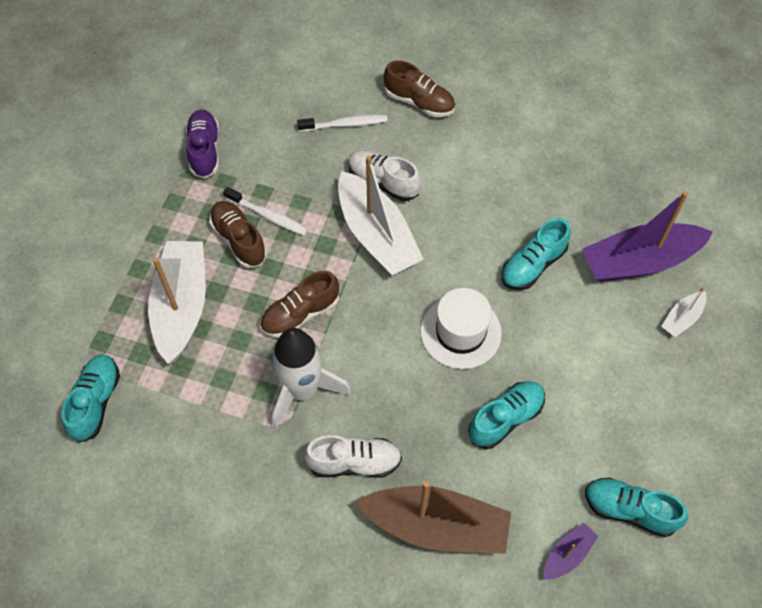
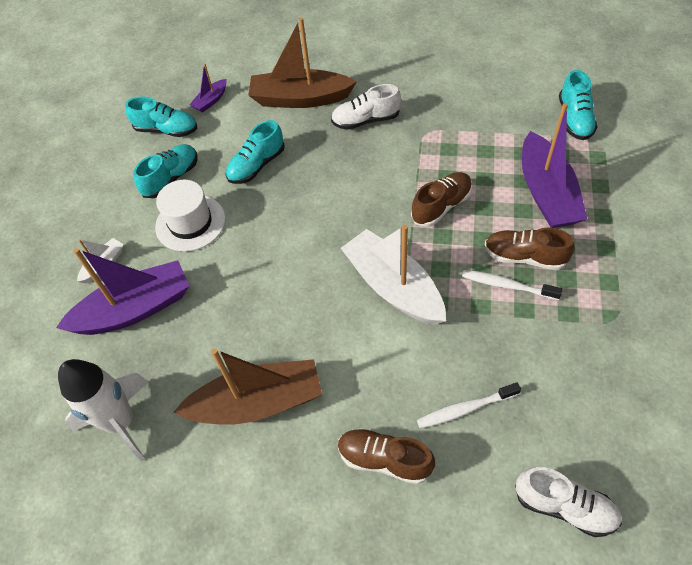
camera: 175 degrees right, 5 degrees down
white boat [148,241,206,364] -> purple boat [522,103,587,228]
purple shoe [186,109,219,178] -> none
brown shoe [209,201,267,268] -> brown shoe turned 150 degrees clockwise [485,228,575,270]
white rocket [272,328,351,429] -> white rocket moved to [58,359,149,462]
white shoe [348,150,421,201] -> white shoe moved to [515,467,622,537]
white hat [420,288,502,369] -> white hat moved to [155,180,225,252]
turquoise shoe [502,218,571,290] -> turquoise shoe moved to [134,144,197,198]
none -> brown boat [174,348,322,425]

